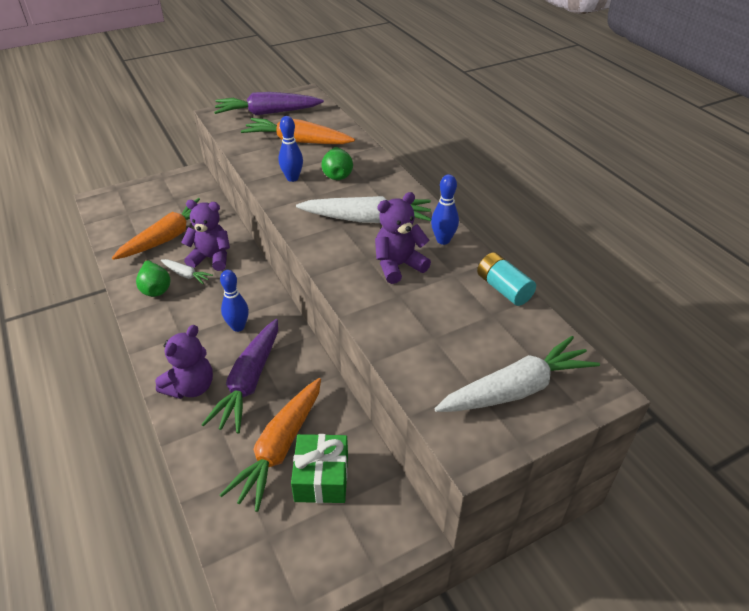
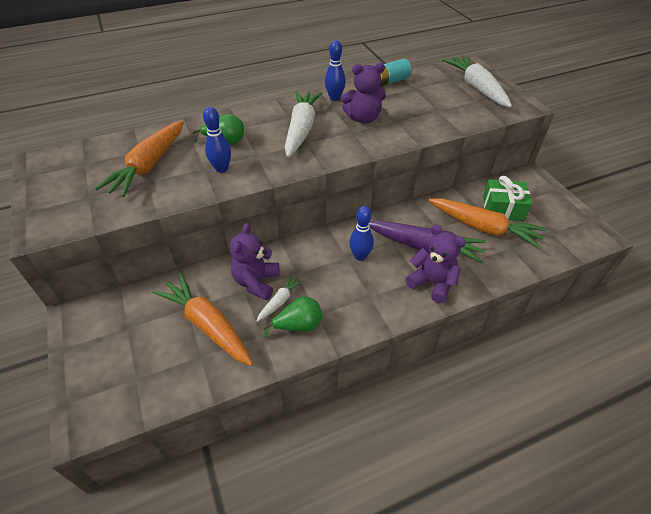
camera: 85 degrees left, 5 degrees up
purple carrot [214,92,324,115] -> none
purple teddy bear [375,192,431,284] -> purple teddy bear turned 75 degrees counterclockwise [341,63,386,124]

